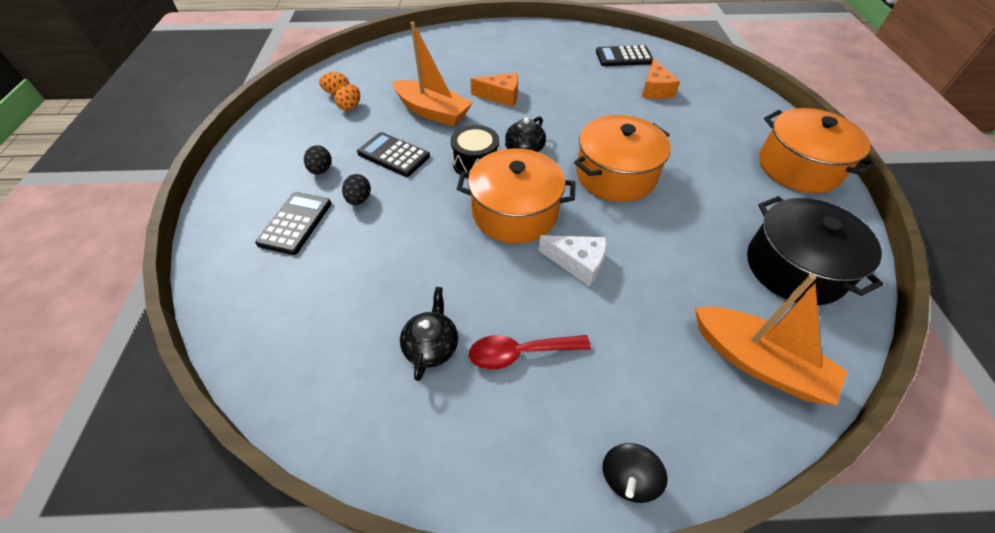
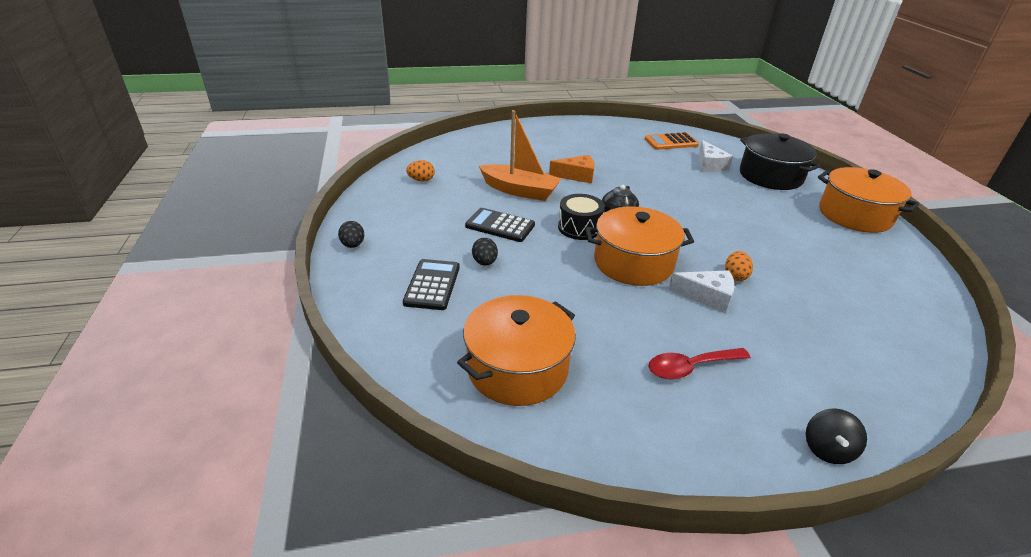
camera: 10 degrees left, 15 degrees down
black egg [304,145,331,175] -> black egg moved to [338,221,364,248]
orange egg [334,84,360,111] -> orange egg moved to [725,251,753,281]
black teapot [400,287,458,381] -> none
orange pot [574,115,671,202] -> orange pot moved to [457,295,576,406]
black calculator [596,45,653,66] -> orange calculator [645,132,699,150]
orange cheese [642,58,680,99] -> white cheese [699,140,733,172]
orange boat [695,273,848,406] -> none
black pot [747,196,884,306] -> black pot moved to [740,133,821,190]

